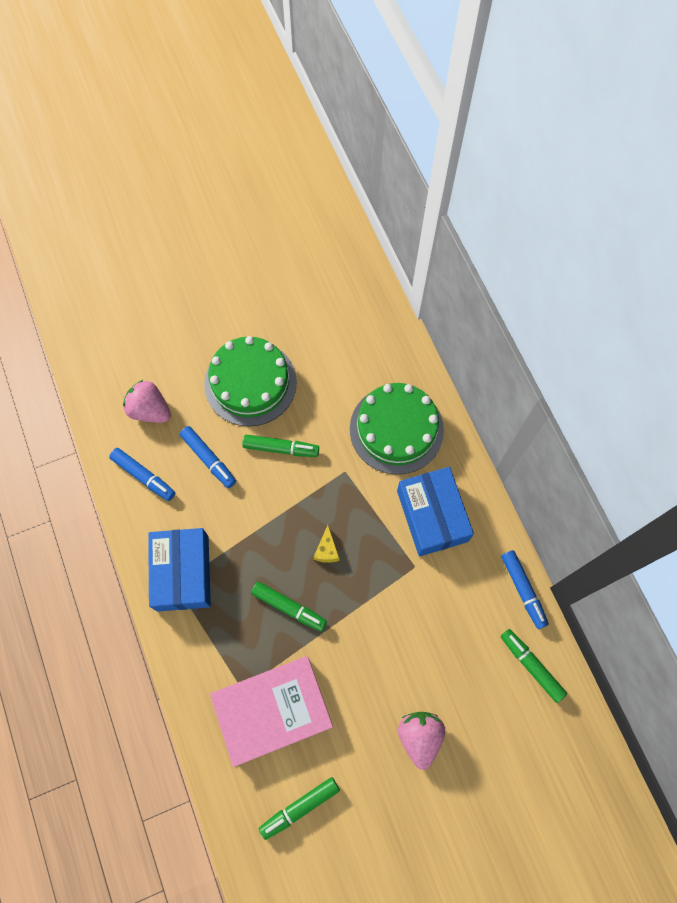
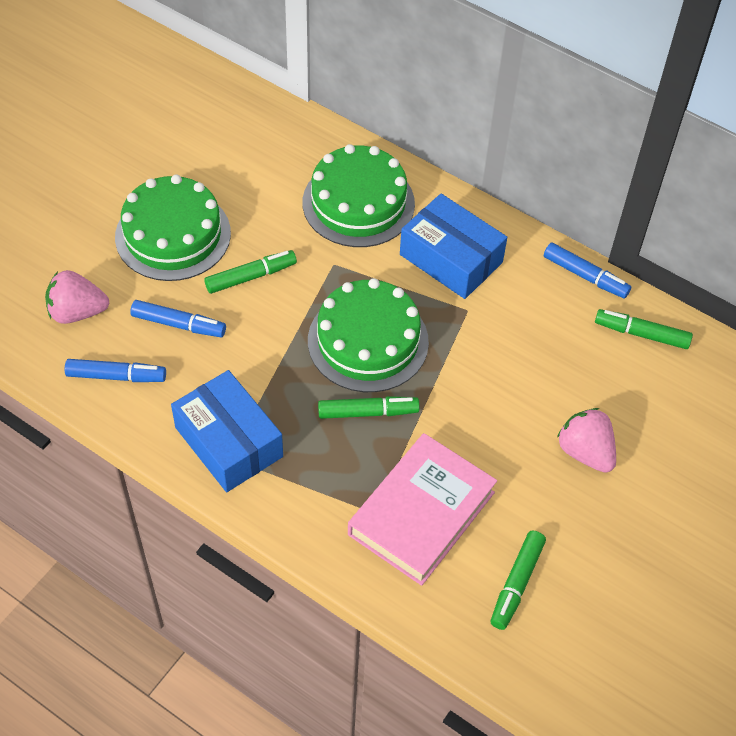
camera: 35 degrees left, 15 degrees down
yellow cheese [314,525,339,563] -> green cake [308,278,429,392]

